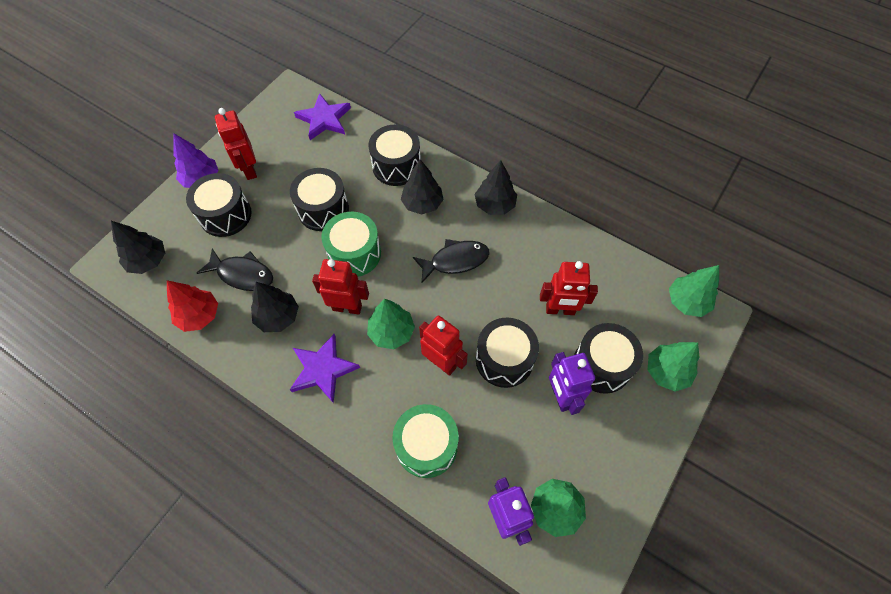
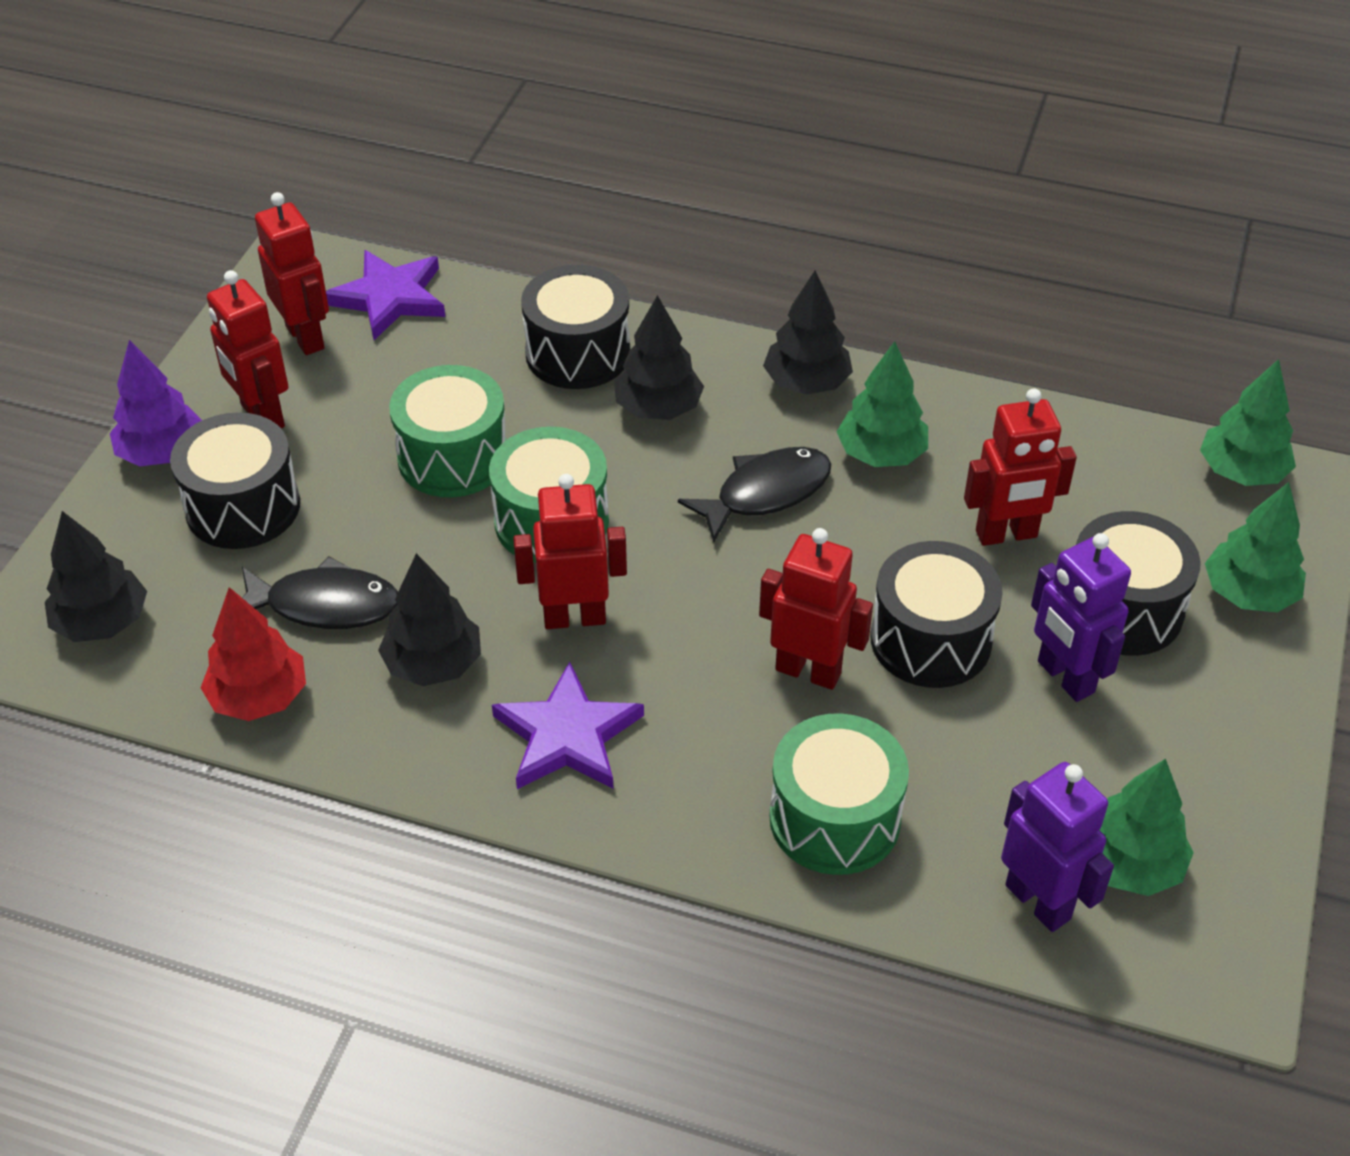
camera: 15 degrees left, 15 degrees down
black drum [290,168,349,231] -> green drum [389,365,507,497]
green tree [367,299,415,349] -> green tree moved to [837,341,928,467]
none -> red robot [255,192,329,355]

